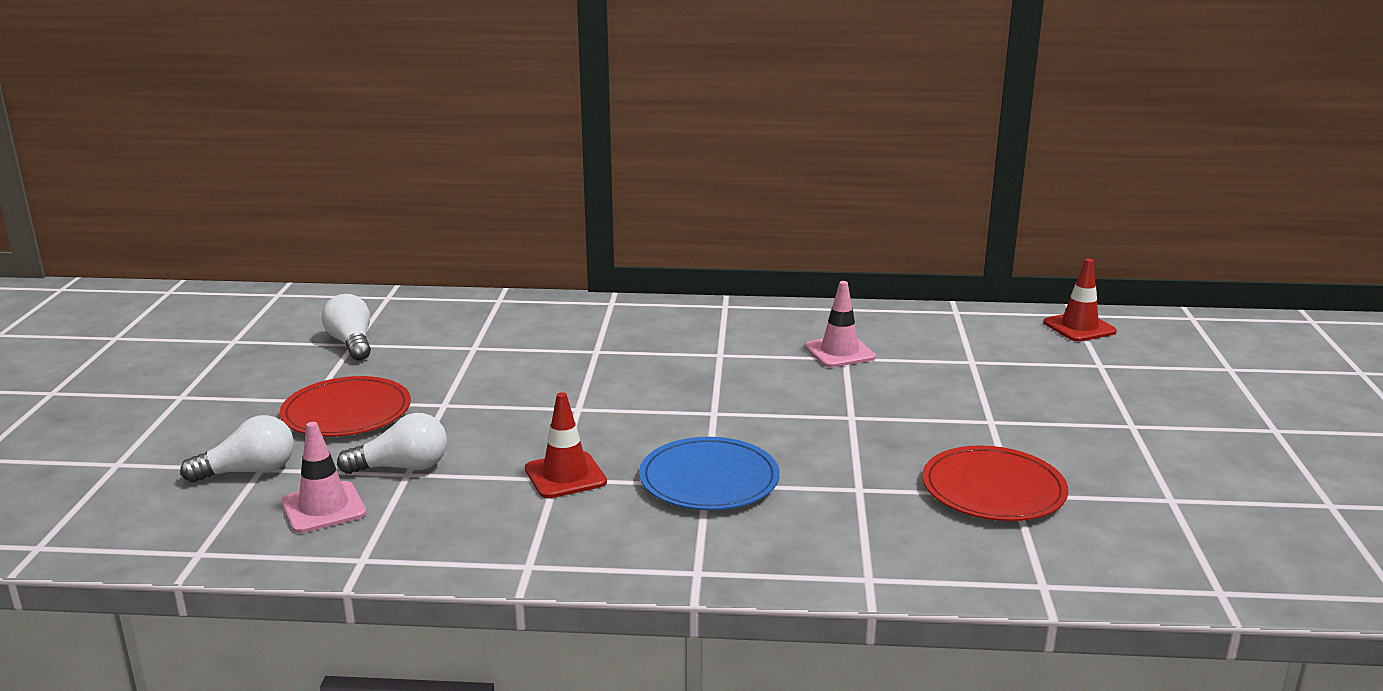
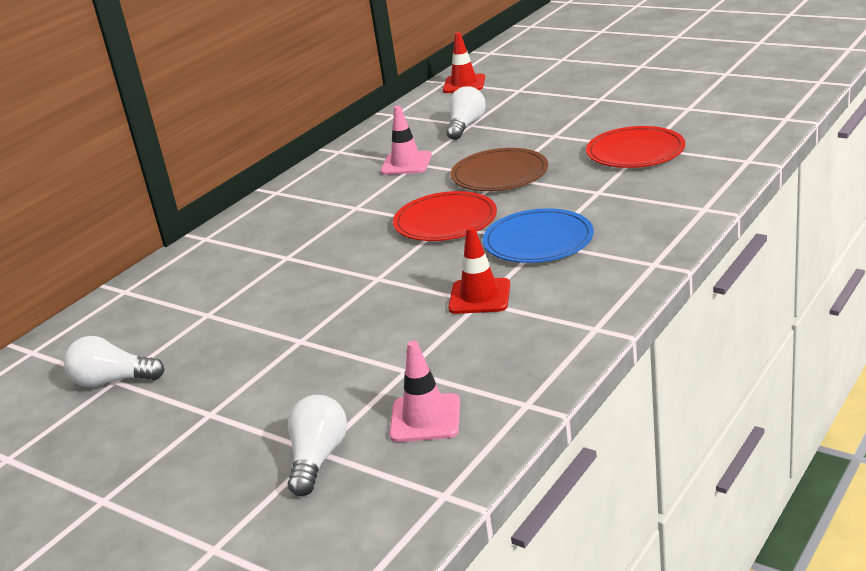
camera: 55 degrees left, 5 degrees up
red plate [279,376,411,437] -> red plate moved to [393,191,497,241]
white light bulb [337,413,447,474] -> white light bulb moved to [446,86,486,140]
none -> brown plate [451,148,548,191]

